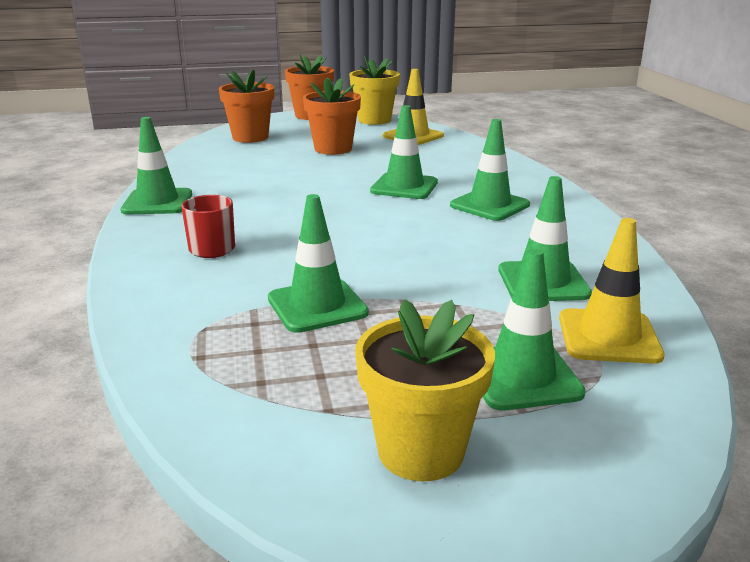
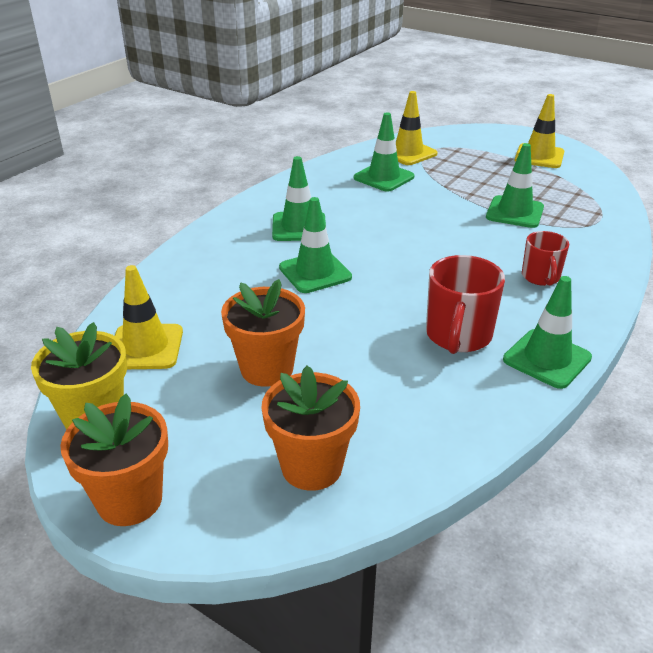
camera: 135 degrees left, 10 degrees up
yellow flower pot [355,300,495,482] -> yellow traffic cone [515,94,564,168]
green traffic cone [483,249,586,411] -> none
none -> red mug [426,255,505,354]

